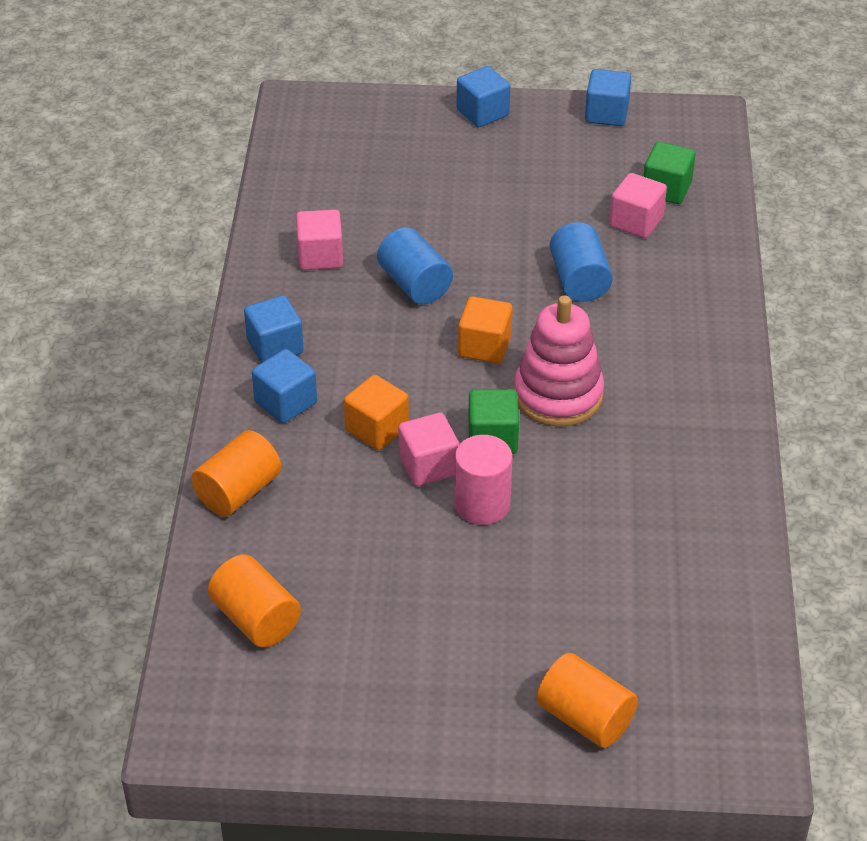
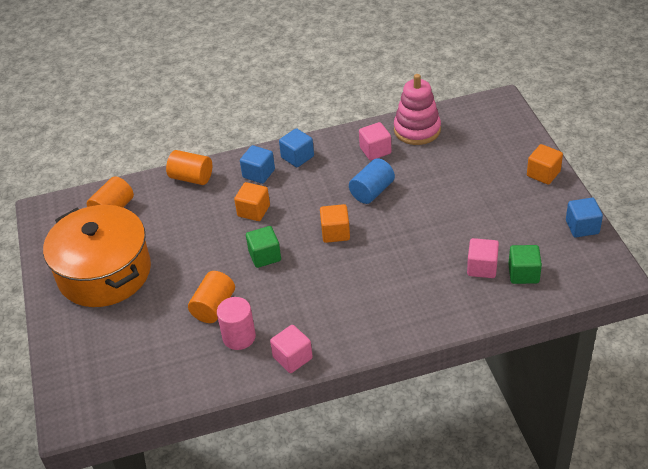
camera: 75 degrees right, 0 degrees up
pink cube [398,412,459,486] -> pink cube moved to [270,325,313,373]
pink cylinder [454,435,512,525] -> pink cylinder moved to [217,297,256,350]
blue cube [457,66,510,127] -> orange cube [527,144,563,185]
pink stacking toy [514,295,604,427] -> pink stacking toy moved to [394,74,441,145]
orange cylinder [536,653,638,748] -> orange cylinder moved to [188,271,235,323]
blue cylinder [550,222,613,302] -> none
none -> orange pot [43,205,151,307]

